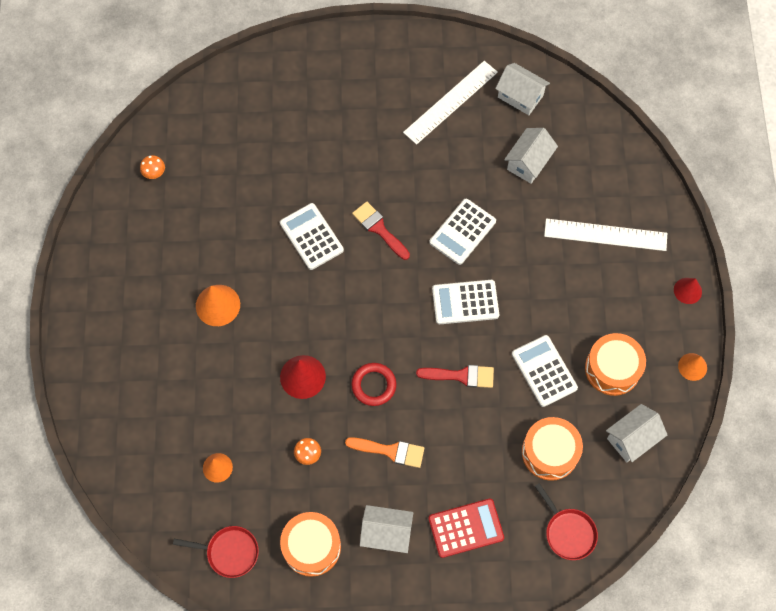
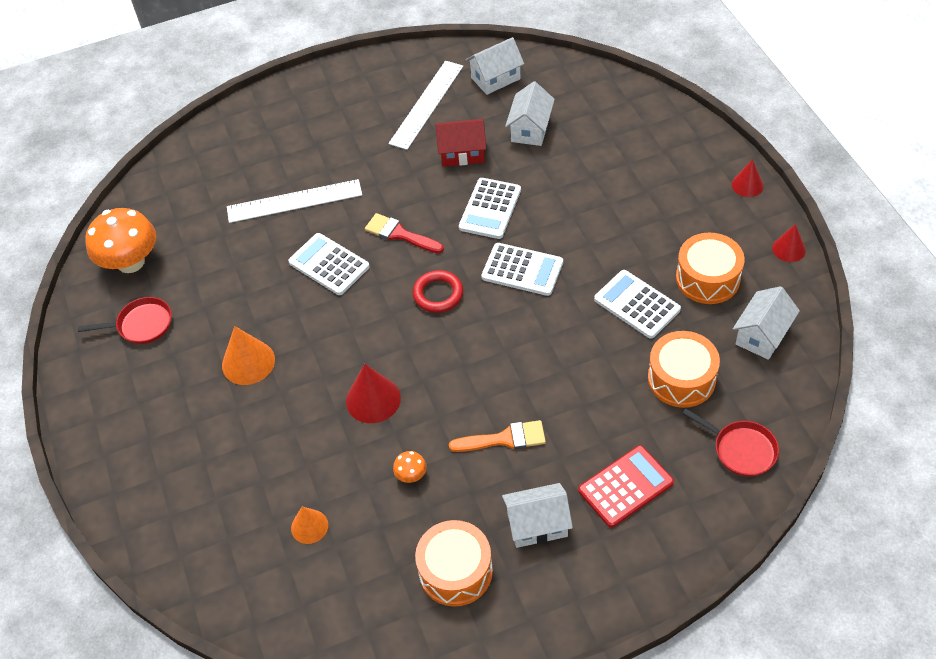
camera: 15 degrees left, 15 degrees down
orange mushroom [140,155,165,179] -> orange mushroom [85,208,156,273], size x2.37
red pan [173,526,259,578] -> red pan moved to [78,297,172,344]
red ring [351,363,396,406] -> red ring moved to [413,270,463,313]
red brush [416,365,494,388] -> none
white calculator [432,280,499,324] -> white calculator turned 135 degrees counterclockwise [481,243,563,296]
white house [495,63,550,115] -> white house turned 45 degrees counterclockwise [466,37,524,95]
white ruler [544,218,667,251] -> white ruler moved to [227,179,362,223]
orange cone [678,353,707,381] -> red cone [772,224,806,262]
none -> red house [435,119,486,167]

